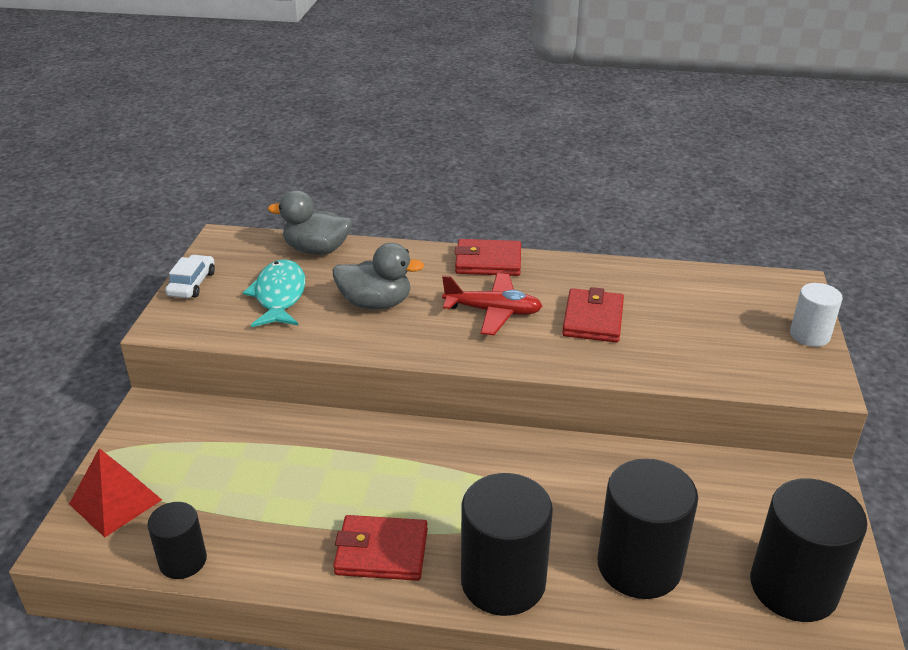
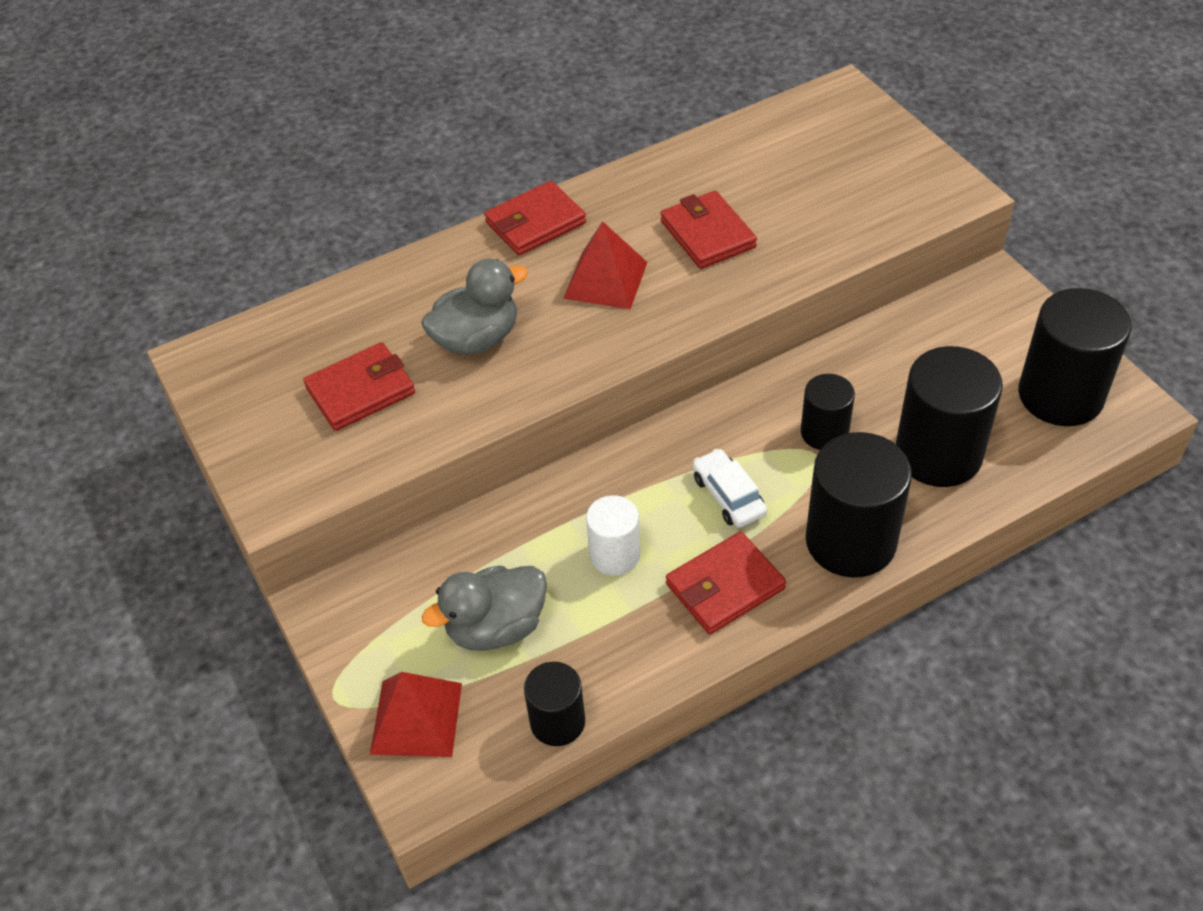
camera: 35 degrees left, 15 degrees up
white car [165,255,215,298] -> white car moved to [693,449,767,528]
turquoise fish [243,259,306,327] -> red wallet [303,342,415,431]
grey duck [268,190,352,255] -> grey duck moved to [422,566,547,651]
red plane [442,273,543,335] -> red pyramid [563,221,648,309]
white cylinder [790,283,843,347] -> white cylinder moved to [586,495,640,575]
none -> black cylinder [801,374,855,450]

